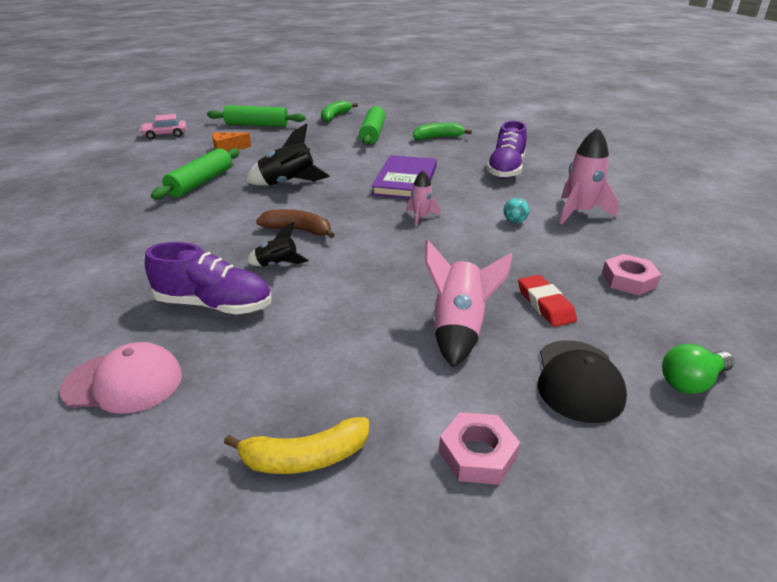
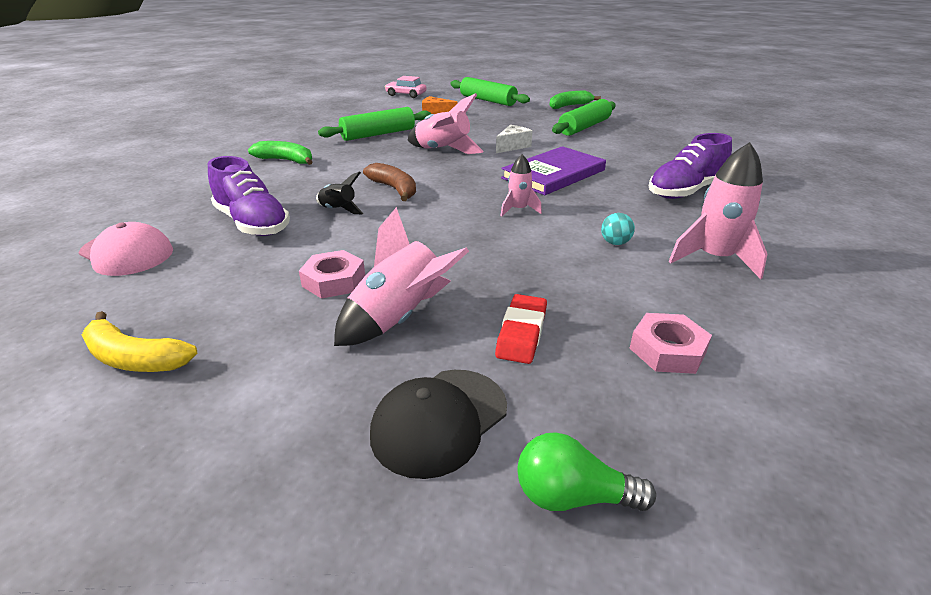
camera: 35 degrees right, 0 degrees up
black rocket [245,123,330,186] -> pink rocket [408,93,484,154]
green banana [413,123,472,140] -> green banana moved to [248,141,313,165]
pink nut [439,412,520,485] -> pink nut moved to [299,250,365,299]
none -> white cheese [496,125,532,153]

